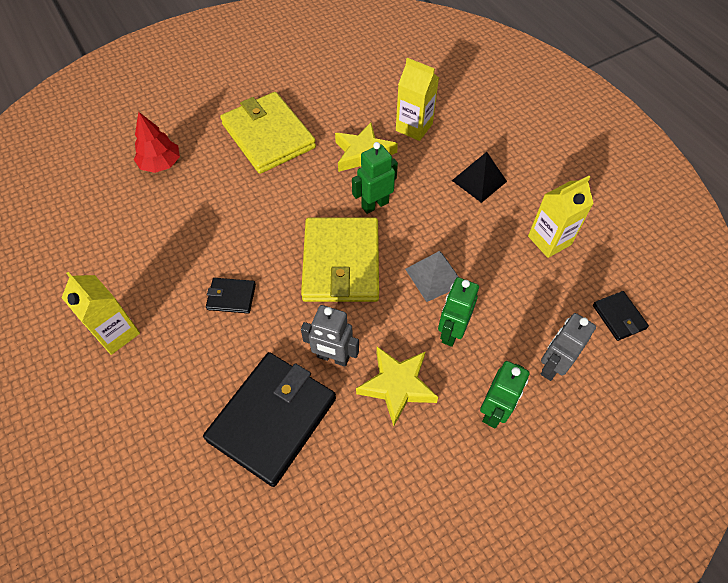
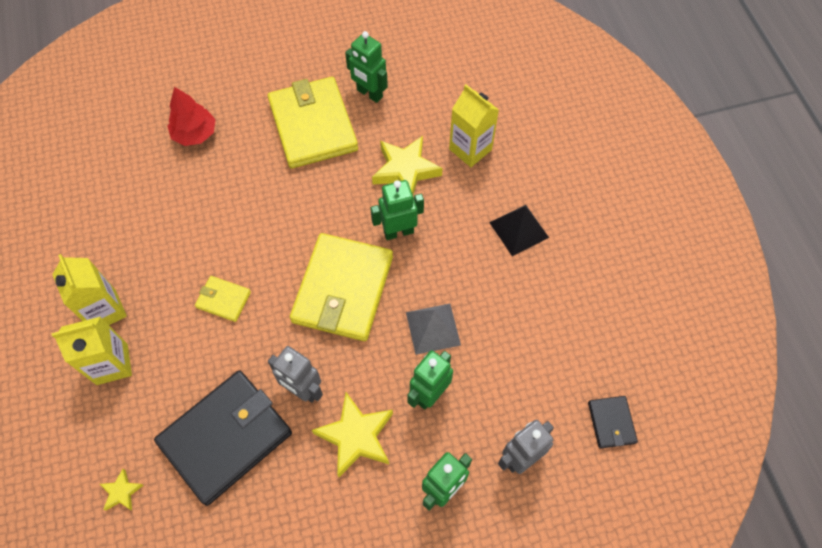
camera: 15 degrees right, 5 degrees up
black wallet [206,278,256,314] -> yellow wallet [195,276,251,322]
yellow carton [528,176,594,258] -> yellow carton moved to [52,317,132,385]
none -> yellow star [100,469,144,510]
none -> green robot [345,31,388,103]

